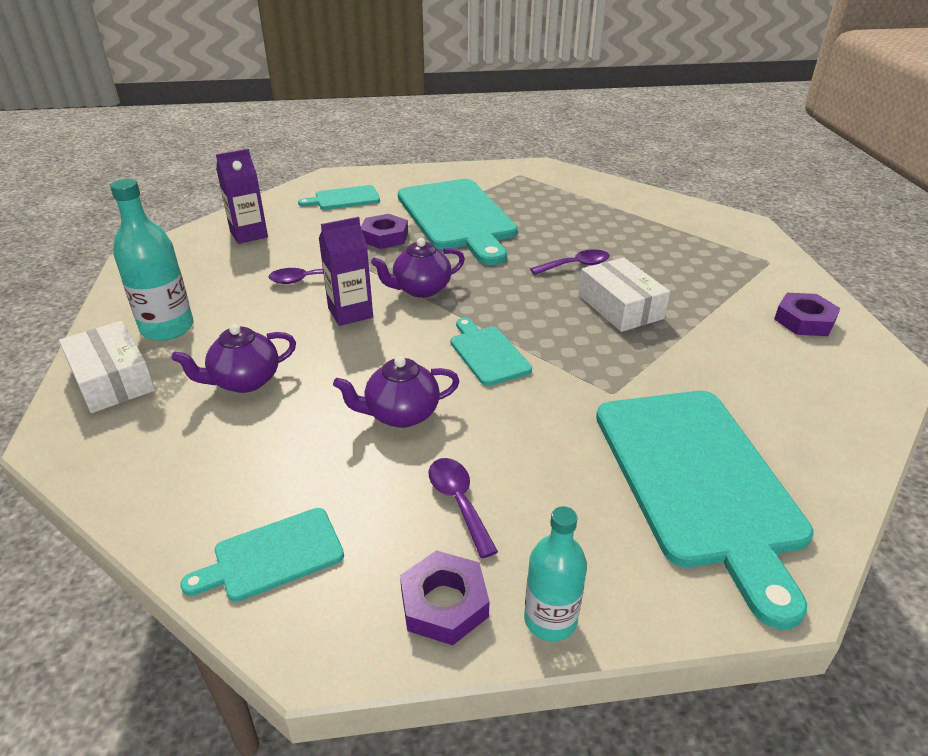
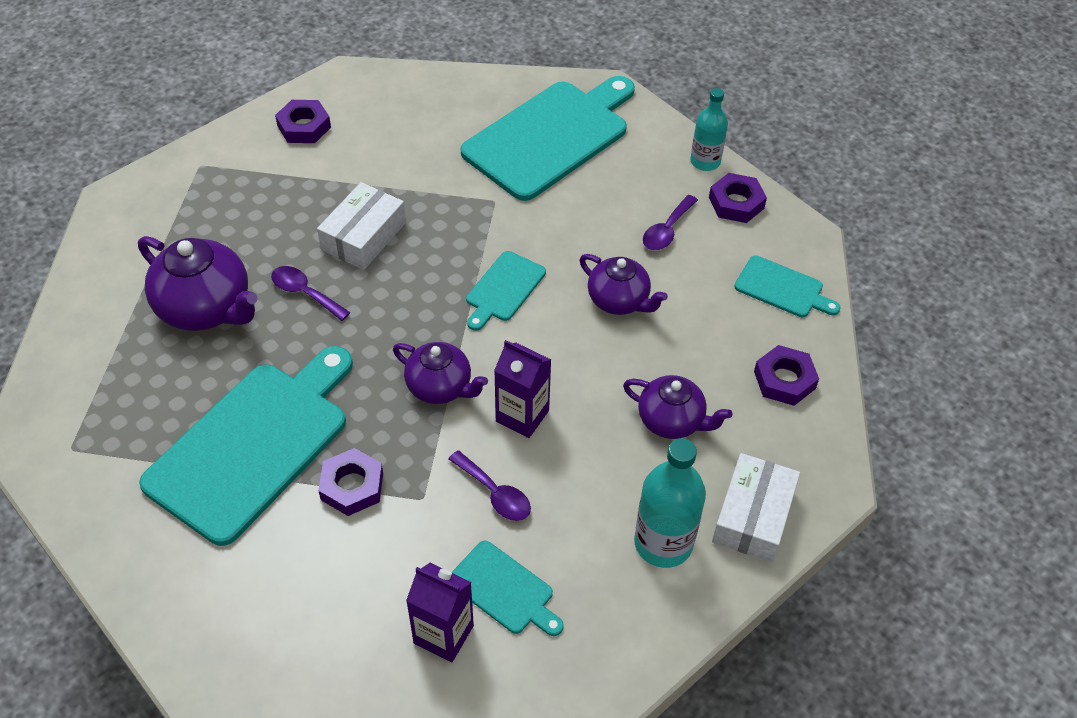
camera: 125 degrees left, 15 degrees up
turquoise cutting board [298,185,380,210] -> turquoise cutting board moved to [451,541,564,636]
none -> purple teapot [138,236,258,331]
none -> purple nut [754,345,819,406]

